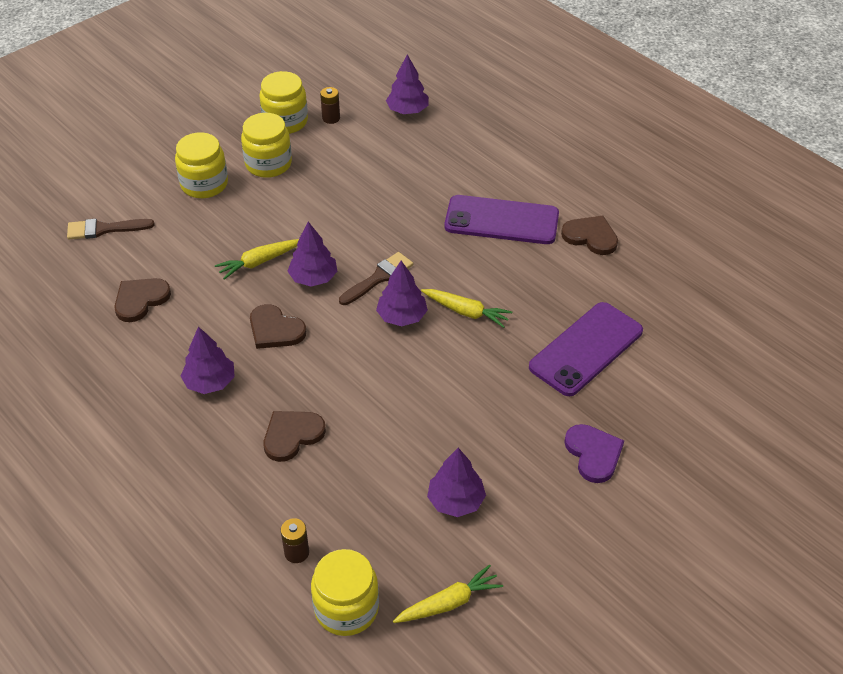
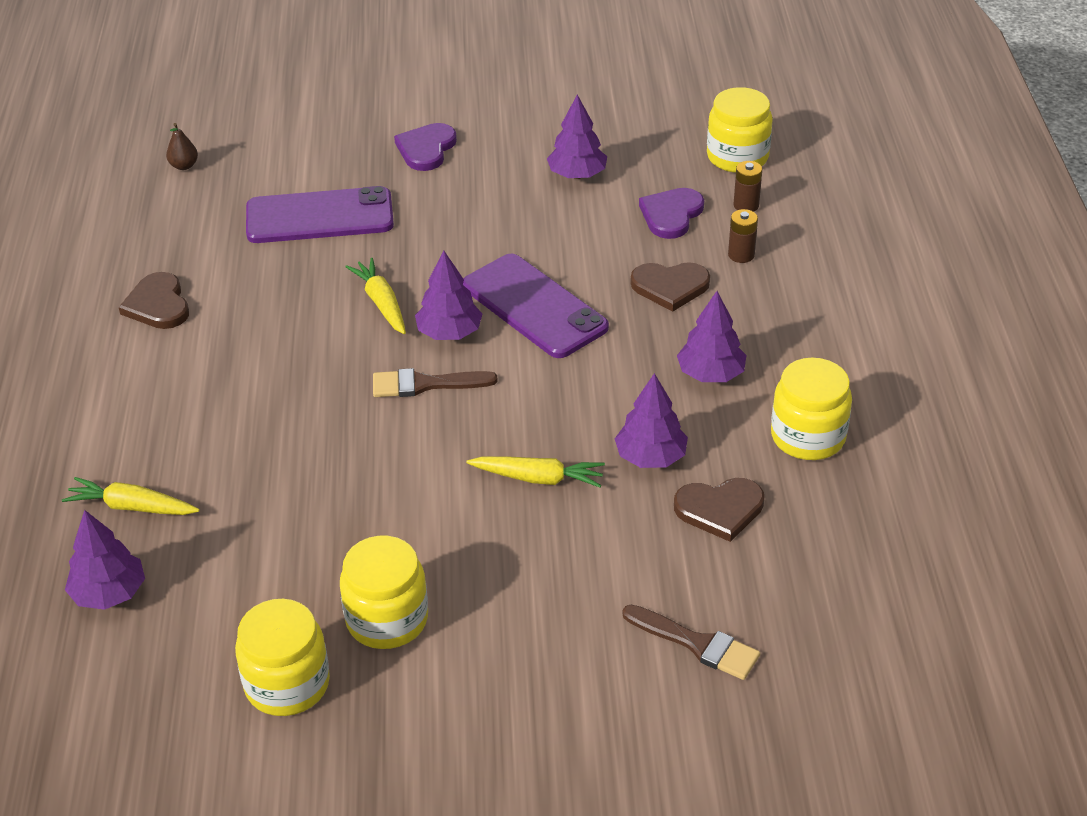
camera: 140 degrees left, 5 degrees down
yellow jar [175,132,228,198] -> yellow jar moved to [771,358,852,460]
brown heart [250,304,306,349] -> none
purple tree [288,222,338,287] -> purple tree moved to [615,373,688,468]
brown battery [320,87,340,124] -> brown battery moved to [728,209,758,263]
yellow carrot [393,565,503,623] -> yellow carrot moved to [62,477,200,515]
purple phone [444,195,559,244] -> purple phone moved to [463,254,609,358]
none -> brown pear [166,123,198,170]
none -> purple heart [639,188,704,239]

